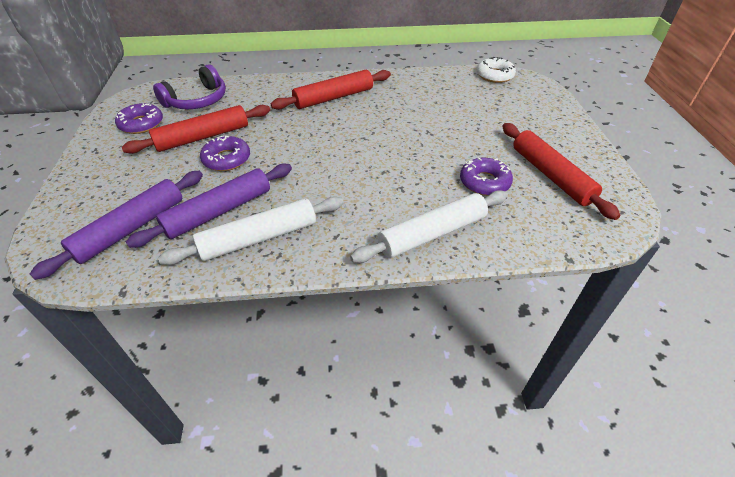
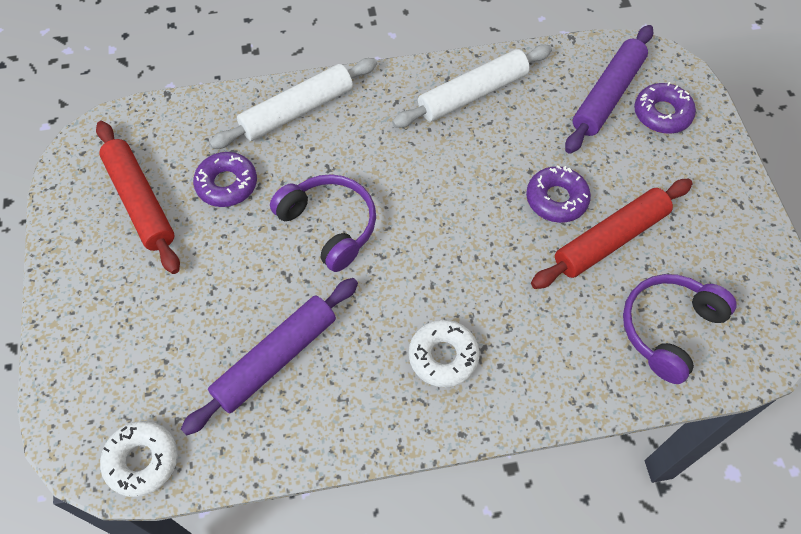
camera: 175 degrees right, 15 degrees up
purple donut [115,103,163,134] -> purple donut moved to [634,82,696,134]
purple rolling pin [126,164,292,248] -> purple rolling pin moved to [181,278,358,436]
red rolling pin [271,70,391,110] -> white donut [409,320,479,387]
none -> purple headphones [270,174,376,272]

